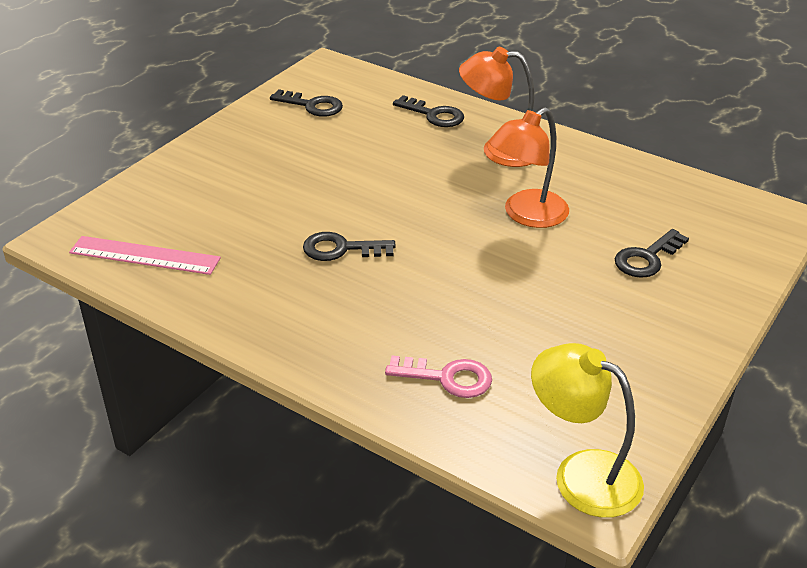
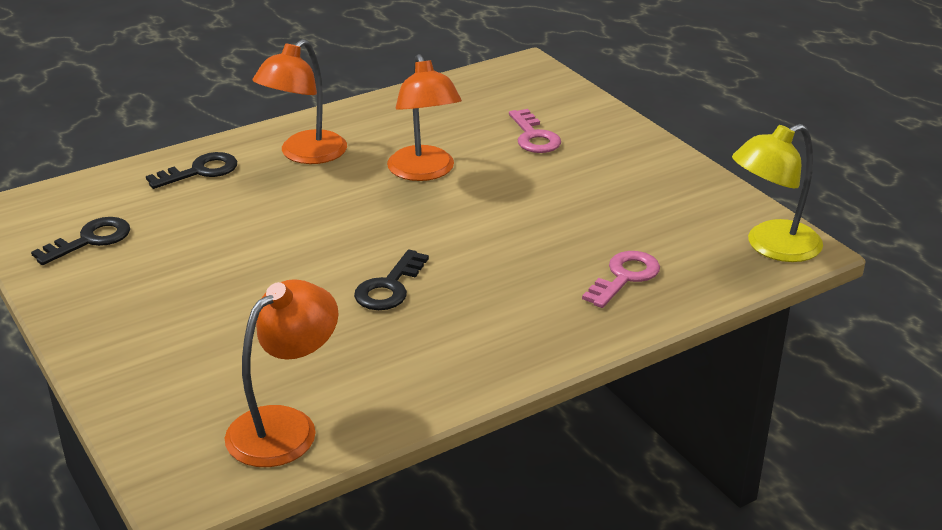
camera: 65 degrees left, 5 degrees down
pink ruler [69,236,221,275] -> orange lamp [225,279,339,467]
black key [615,229,689,278] -> pink key [509,109,561,153]

